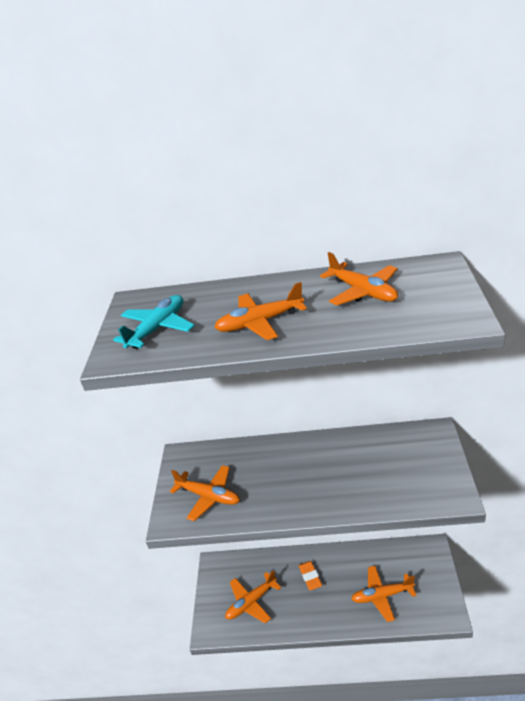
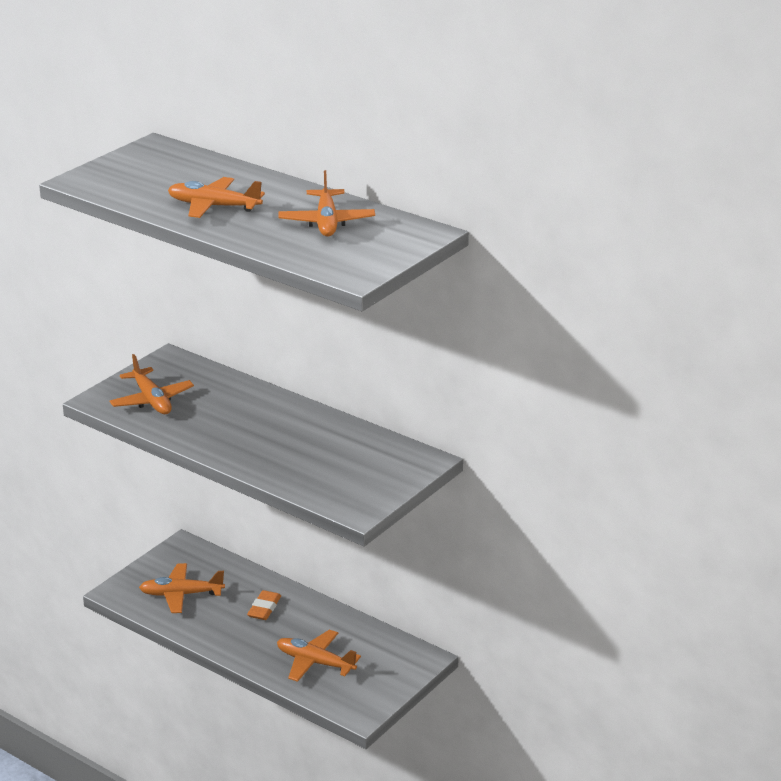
camera: 30 degrees right, 5 degrees down
turquoise plane [113,295,195,349] -> none

